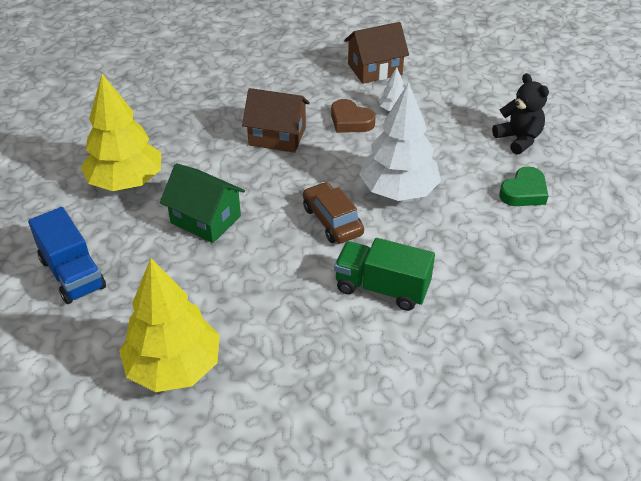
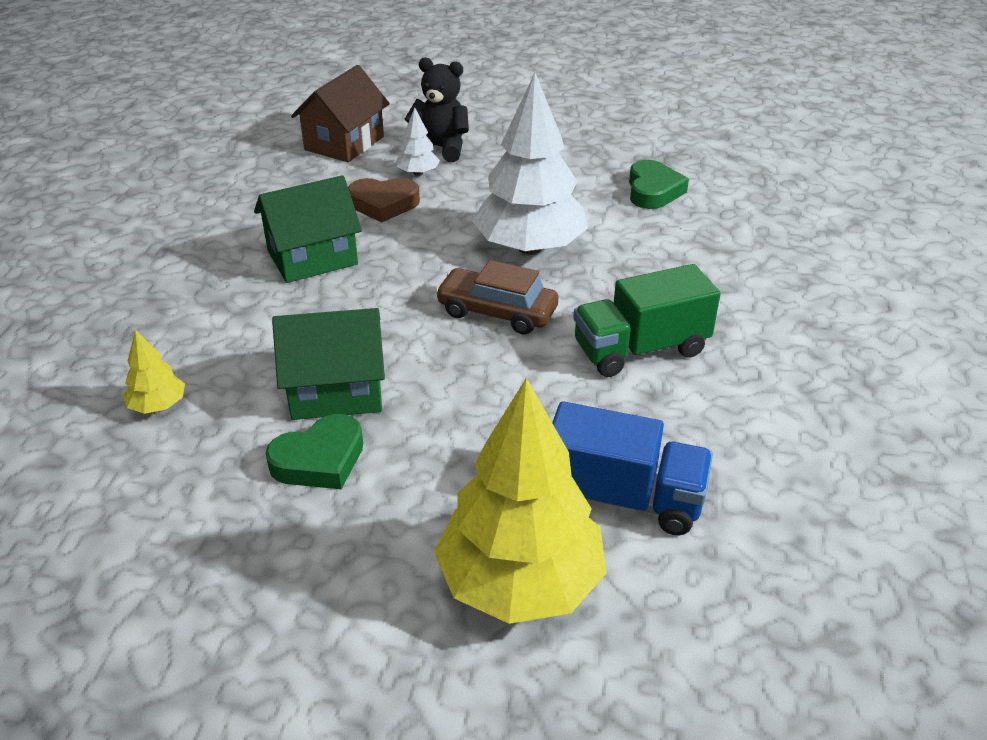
camera: 40 degrees left, 5 degrees down
blue truck [28,207,106,304] -> blue truck moved to [552,401,713,535]
yellow tree [81,74,161,191] -> yellow tree [123,329,185,414], size x0.43
brown house [242,88,310,153] -> green house [254,175,362,283]
black teddy bear [492,73,549,155] -> black teddy bear moved to [405,57,469,162]
none -> green heart [266,414,363,489]

